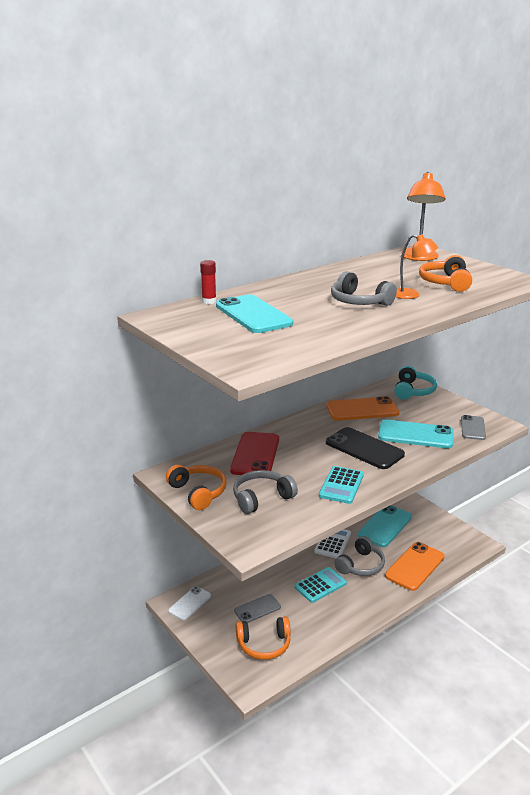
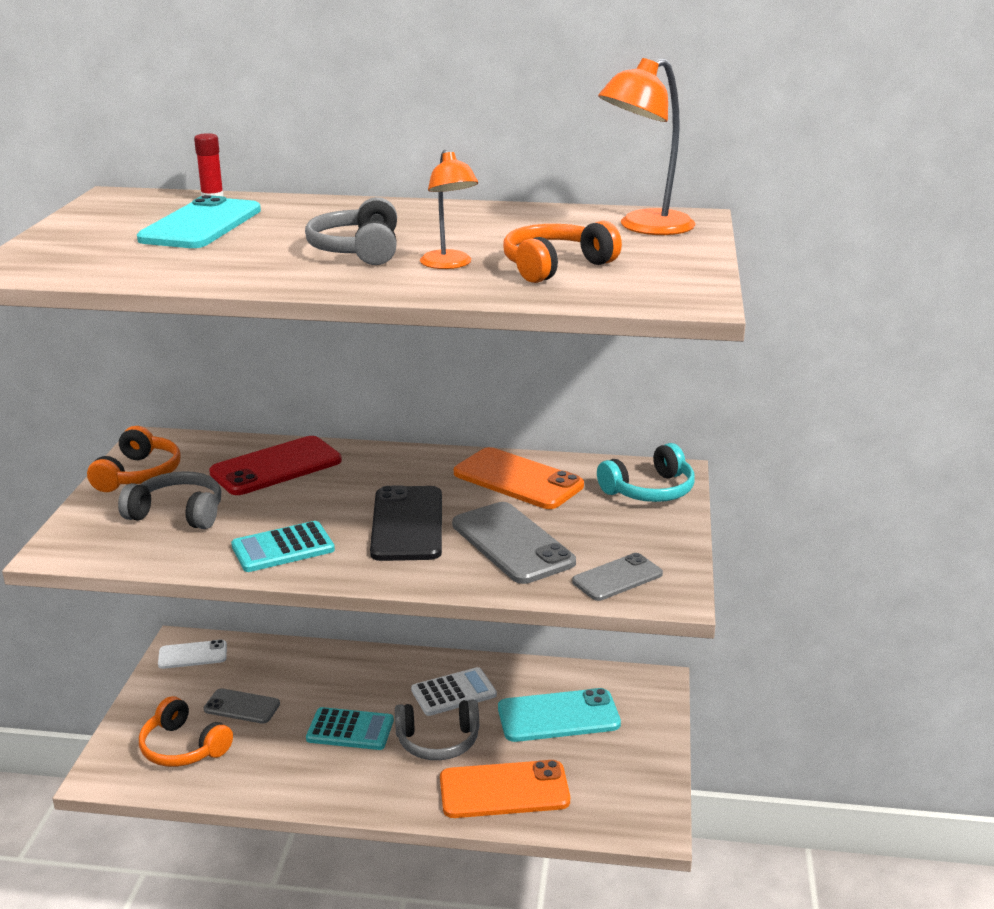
camera: 45 degrees right, 0 degrees up
turquoise phone [378,420,454,448] -> grey phone [452,502,576,584]

